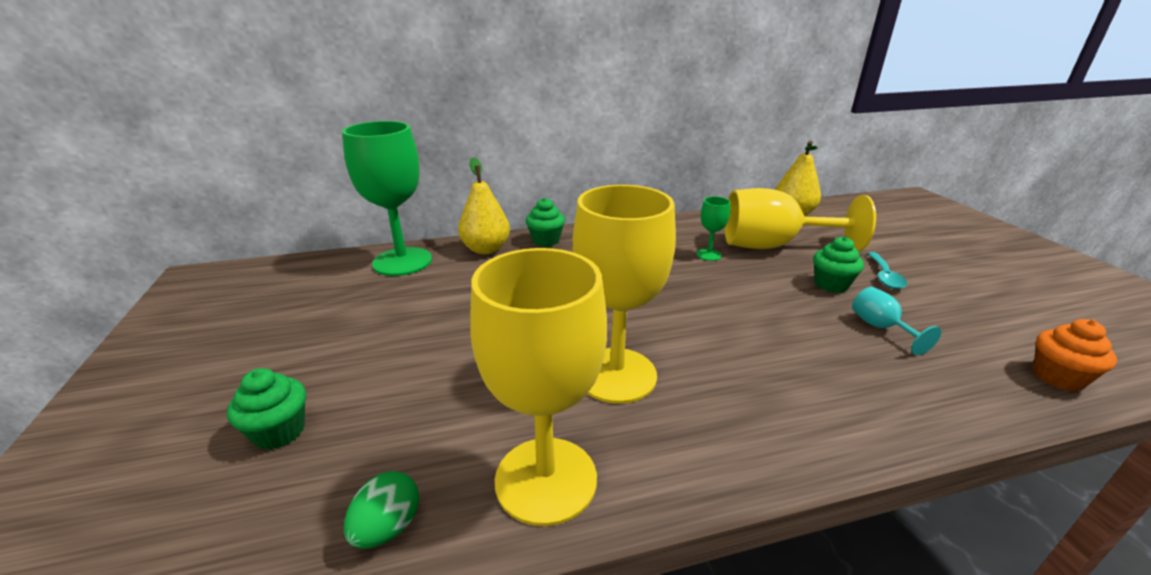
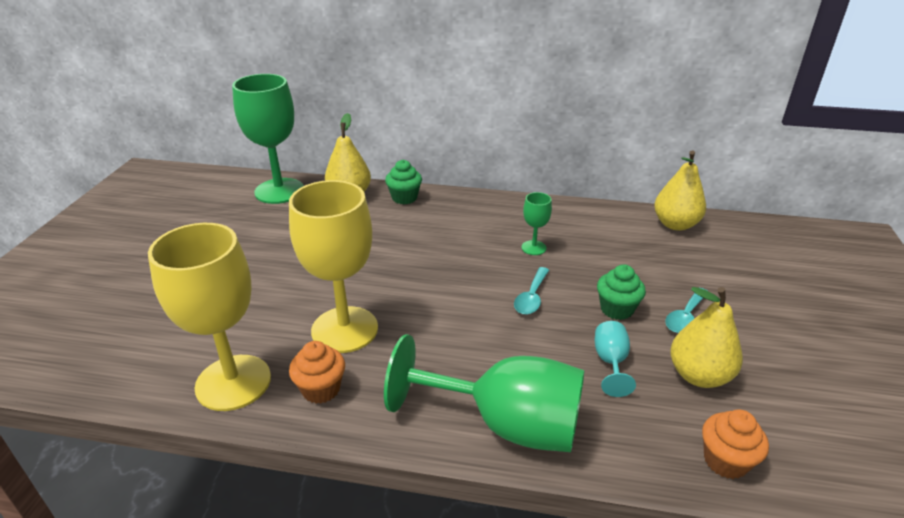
camera: 25 degrees right, 5 degrees up
green cupcake [227,368,306,450] -> none
green egg [344,471,419,549] -> none
yellow goblet [724,188,876,251] -> none
none -> orange cupcake [289,341,345,404]
none -> green goblet [384,334,585,452]
none -> turquoise spoon [514,267,549,315]
none -> yellow pear [670,287,743,388]

